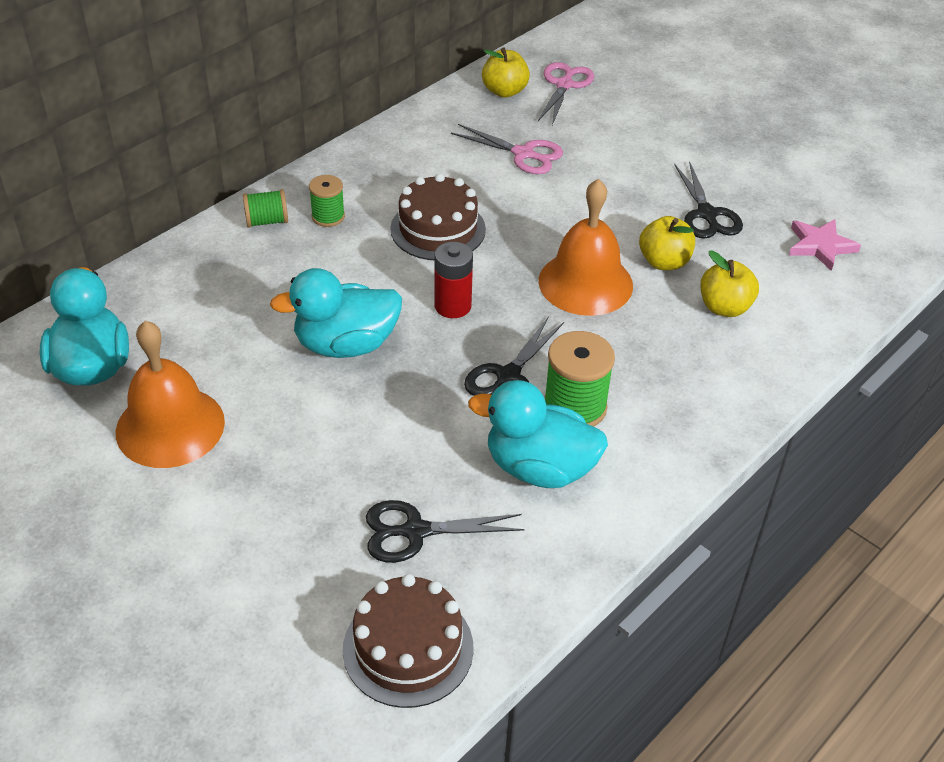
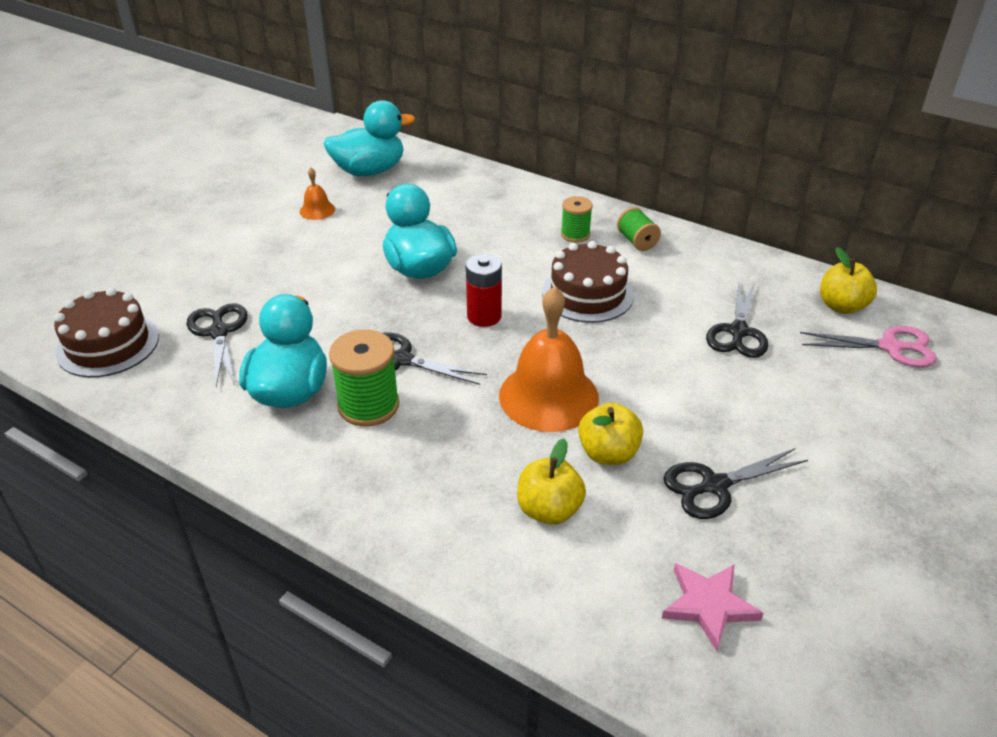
camera: 80 degrees right, 5 degrees down
orange bell [116,321,225,468] -> orange bell [300,168,335,220], size x0.46
green spool [243,189,288,228] -> green spool moved to [617,207,661,251]
pink scissors [451,124,563,174] -> black scissors [706,281,768,358]

